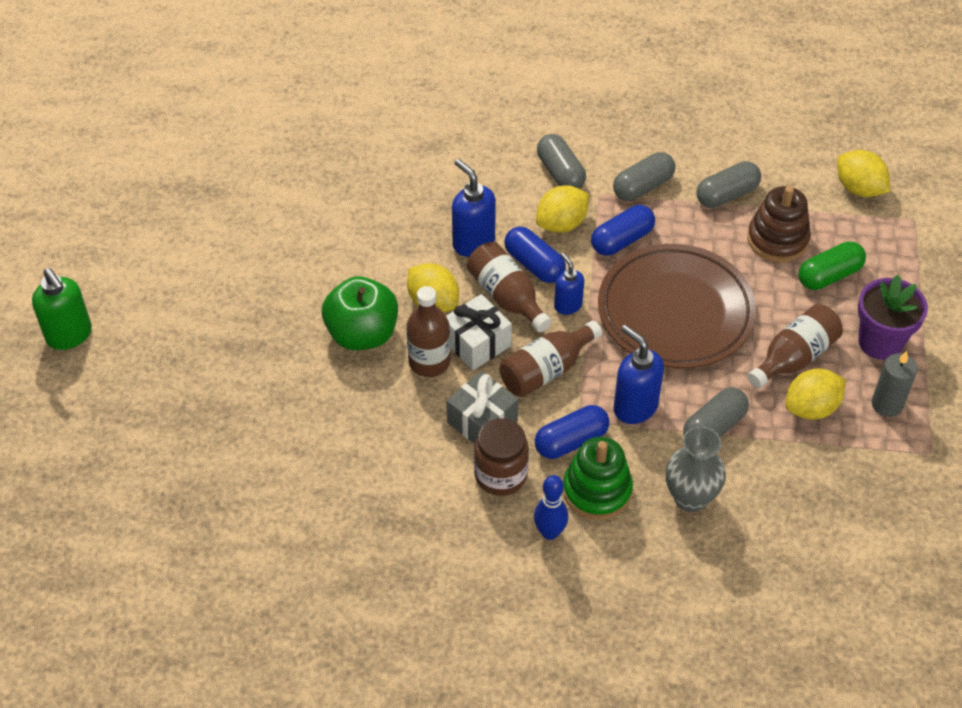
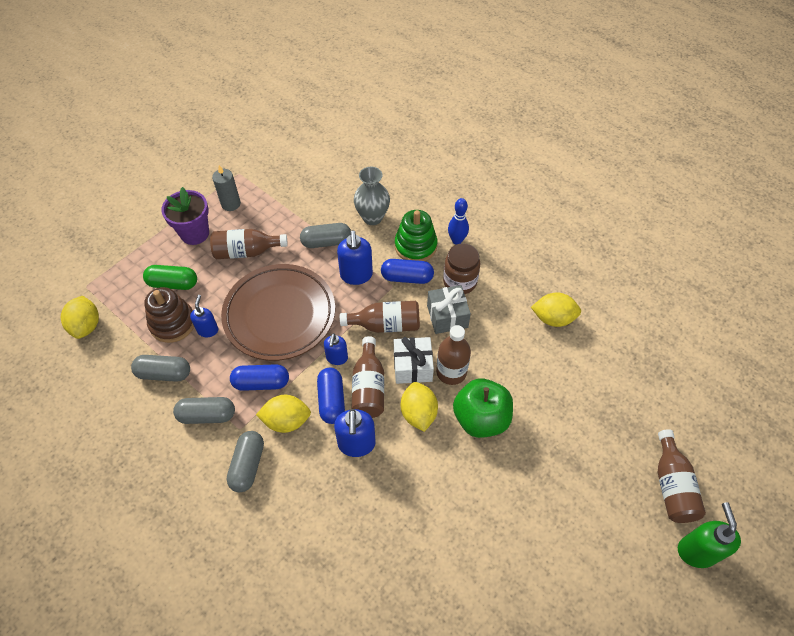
camera: 145 degrees left, 5 degrees up
yellow lemon [785,369,846,420] -> yellow lemon moved to [531,293,581,327]
none -> blue soap dispenser [190,295,218,337]
none -> brown bottle [657,429,706,523]

